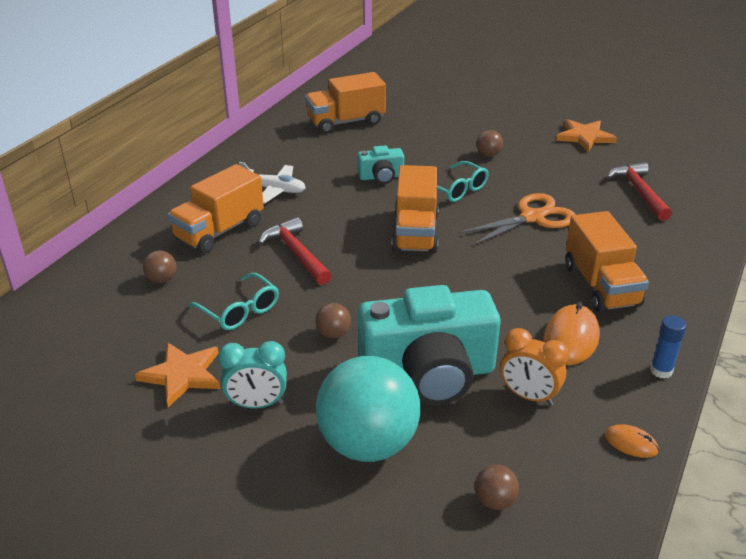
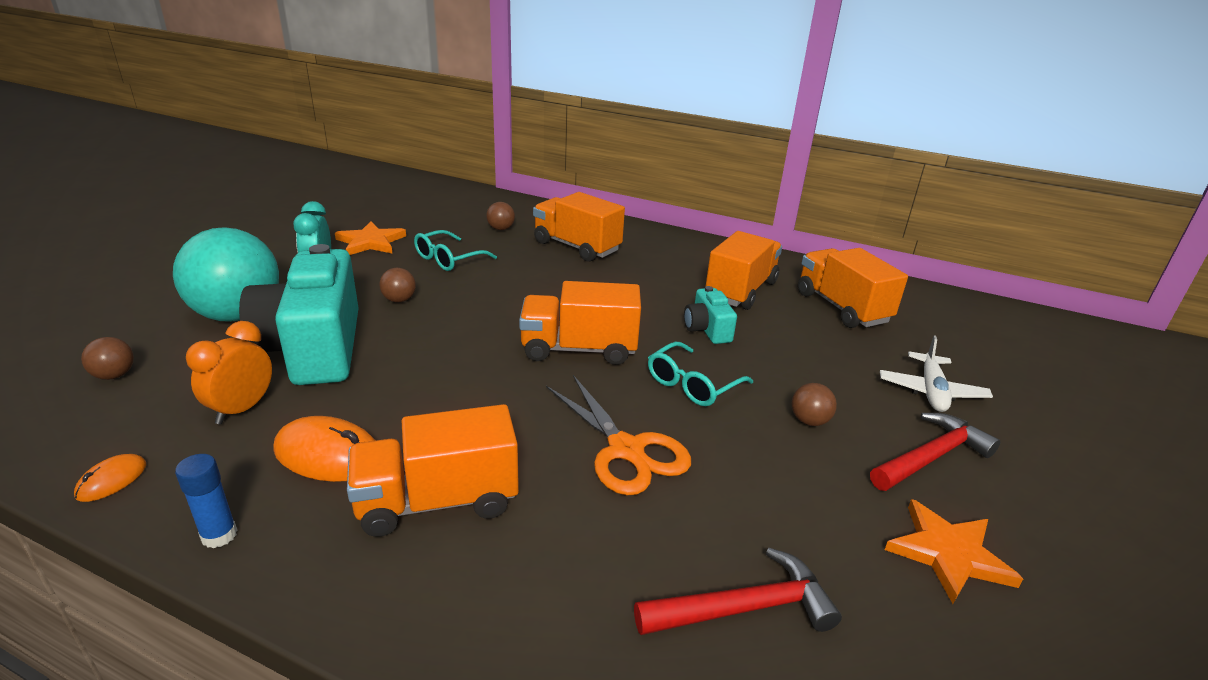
camera: 85 degrees right, 5 degrees down
white plane [239,162,306,204] -> white plane moved to [880,336,993,412]
red hammer [259,217,332,285] -> red hammer moved to [870,413,1000,491]
none -> orange truck [705,231,782,310]

